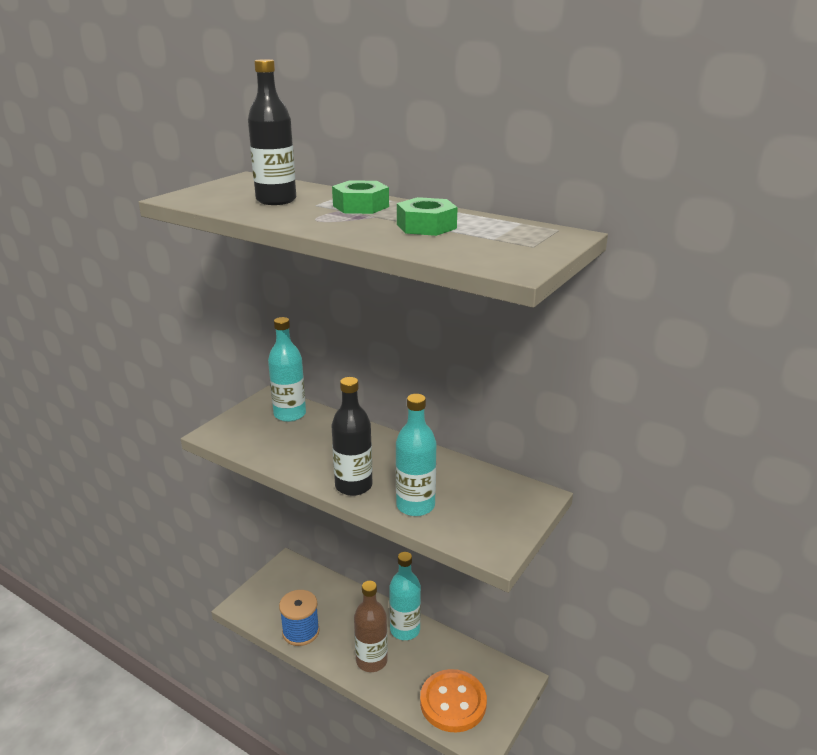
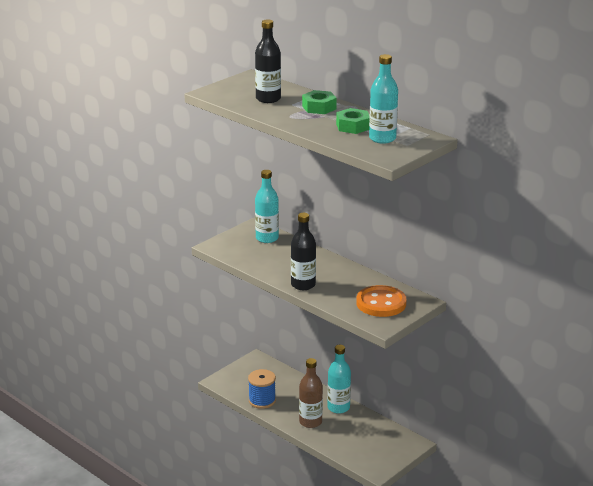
camera: 10 degrees right, 0 degrees up
turquoise bottle [396,394,436,516] -> turquoise bottle moved to [369,54,398,144]
orange button [420,669,487,733] -> orange button moved to [356,285,407,317]

